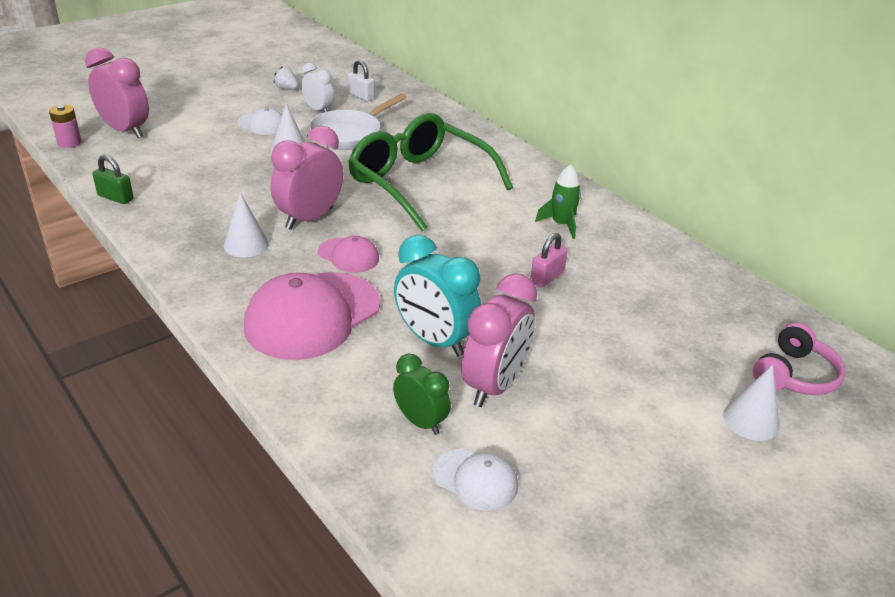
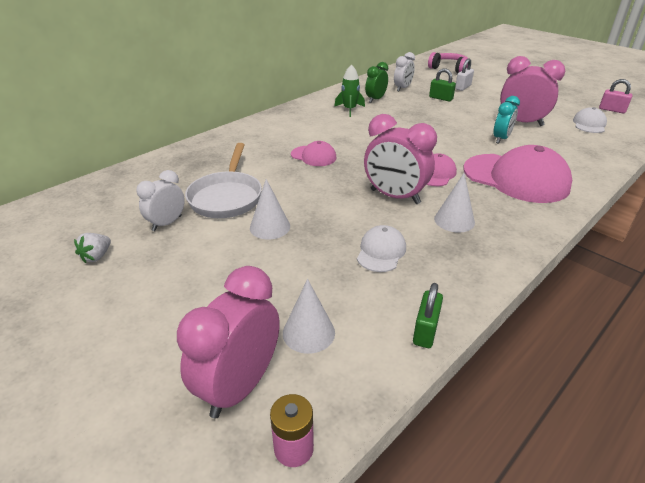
camera: 95 degrees left, 0 degrees up
white cap [237,108,282,135] -> white cap moved to [357,225,406,272]
white pan [309,94,407,150] -> white pan turned 60 degrees clockwise [185,143,262,218]
white padlock [348,60,374,102] -> white padlock moved to [455,59,474,91]
green glasses [348,113,513,232] -> pink cap [291,141,337,166]
green clock [393,354,451,435] -> green clock moved to [365,62,388,103]
turquoise clock [394,235,481,357] -> turquoise clock [494,96,520,144], size x0.61
pink padlock [530,233,568,287] -> pink padlock moved to [599,79,633,114]
white cone [723,364,779,441] -> white cone moved to [283,279,335,354]
none -> white clock [394,52,415,91]
none -> green padlock [429,68,456,101]

